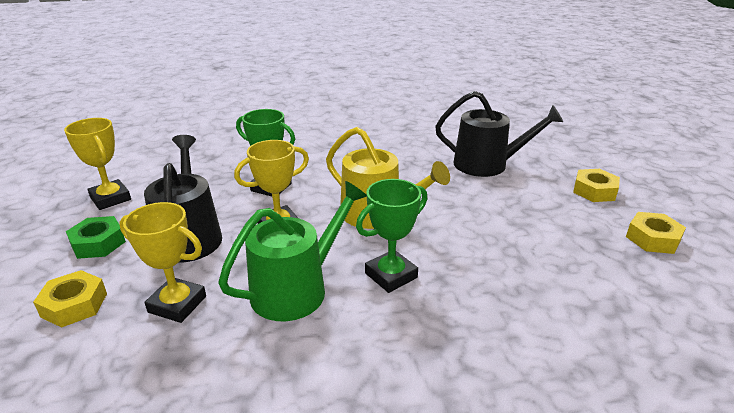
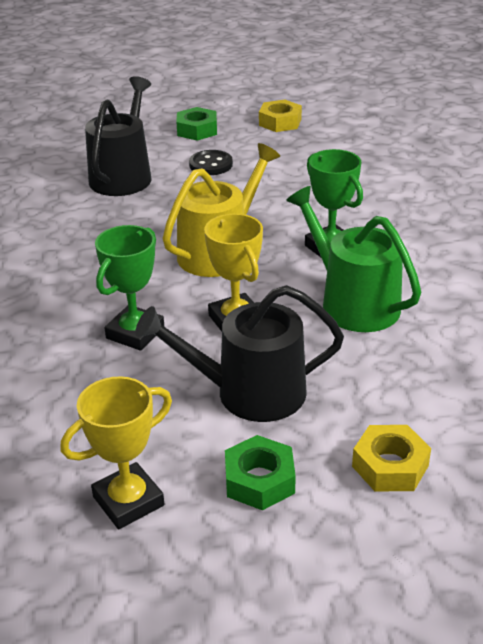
camera: 85 degrees left, 5 degrees up
yellow trophy [119,202,206,323] -> none
yellow nut [573,169,620,202] -> green nut [176,107,217,141]
none -> black button [189,150,233,175]

